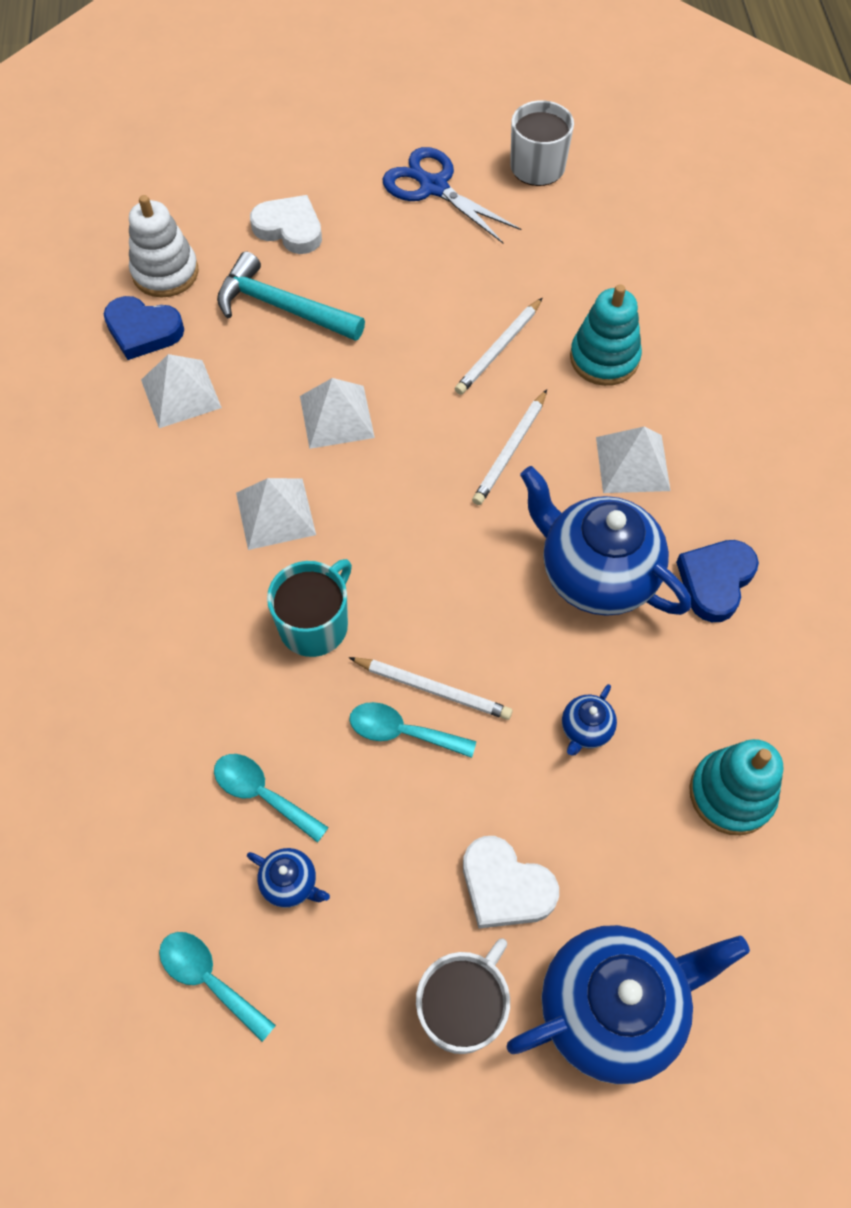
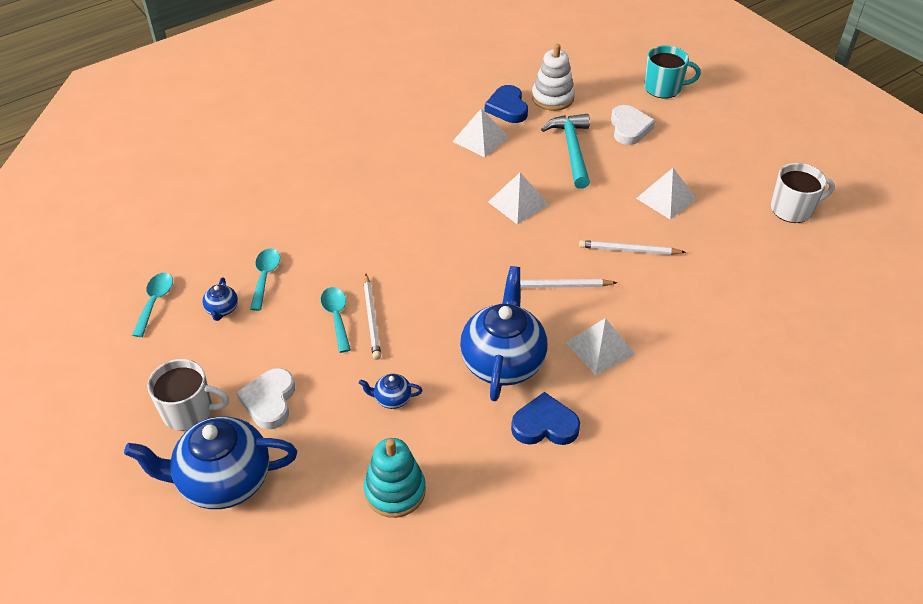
camera: 60 degrees right, 15 degrees down
white pyramid [236,478,316,550] -> white pyramid moved to [636,168,697,220]
turquoise mug [267,559,352,657] -> turquoise mug moved to [644,45,701,99]
blue scissors [383,147,521,244] -> none
blue teapot [507,925,750,1084] -> blue teapot turned 135 degrees clockwise [124,416,297,509]
turquoise stacking toy [570,284,642,386] -> none

